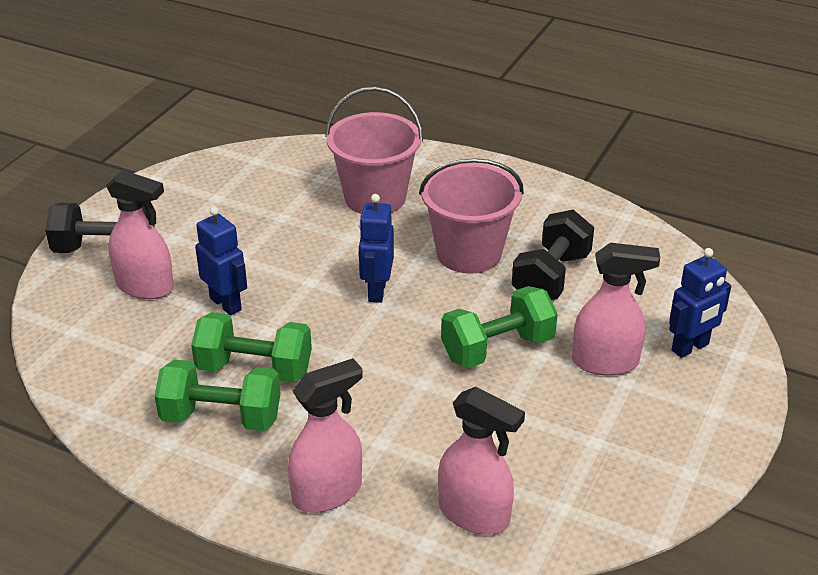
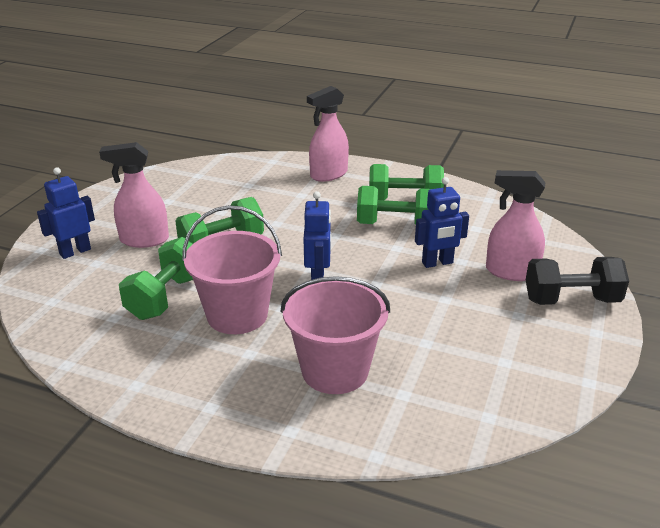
camera: 175 degrees right, 5 degrees down
blue robot [195,206,247,316] -> blue robot turned 60 degrees counterclockwise [415,177,469,268]
pink spray bottle [438,387,525,535] -> none
black dumbbell [512,210,594,300] -> green dumbbell [119,237,193,320]

